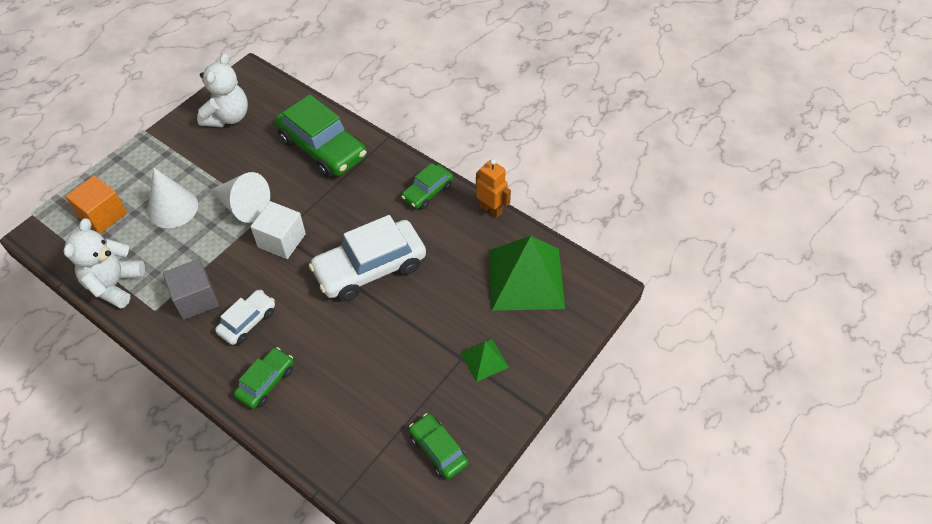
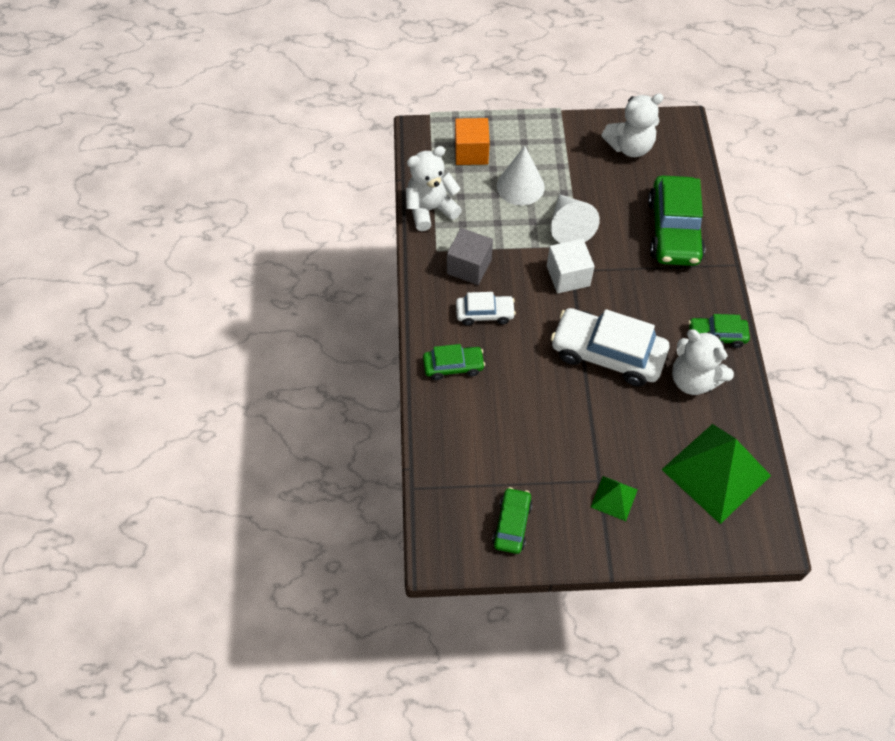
camera: 50 degrees right, 5 degrees up
orange robot [476,159,511,218] -> none
none -> white teddy bear [672,329,734,395]

